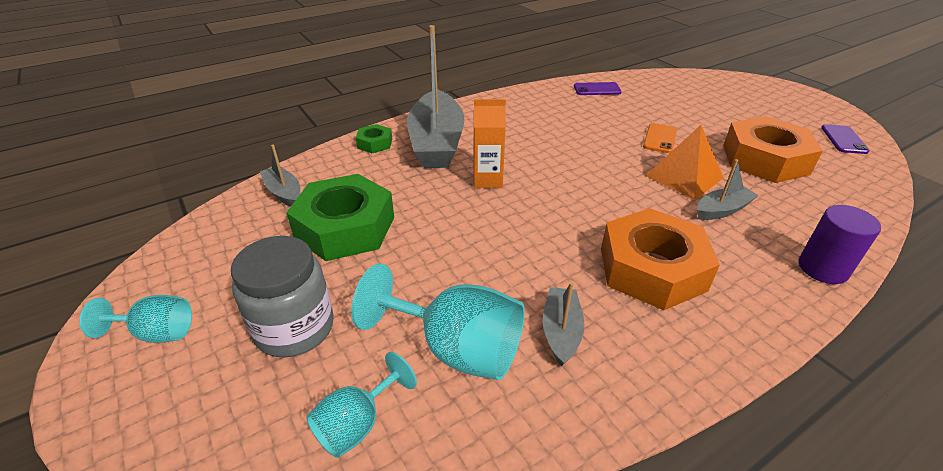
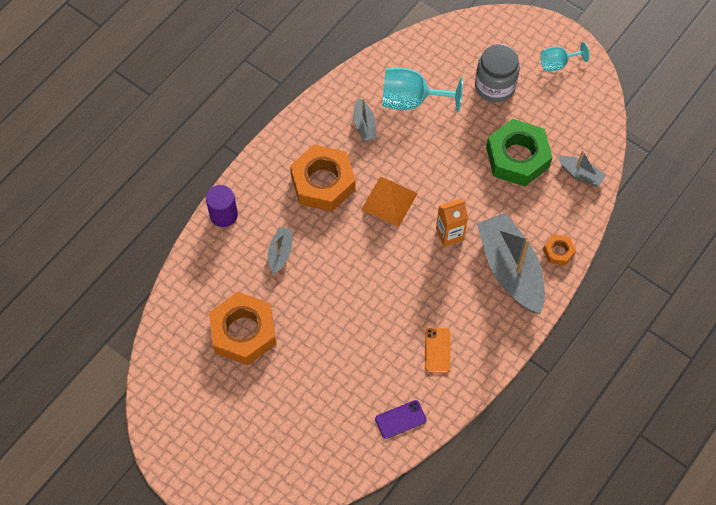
camera: 160 degrees right, 25 degrees up
turquoise goblet [306,352,417,458] -> none
green nut [356,124,392,153] -> orange nut [543,234,576,266]
orange phone [643,123,677,153] -> orange phone moved to [425,328,450,373]
orange pyramid [646,125,724,200] -> orange pyramid moved to [361,177,417,227]
grey boat [697,159,759,220] -> grey boat turned 150 degrees clockwise [268,227,293,274]
purple phone [821,124,870,154] -> none

